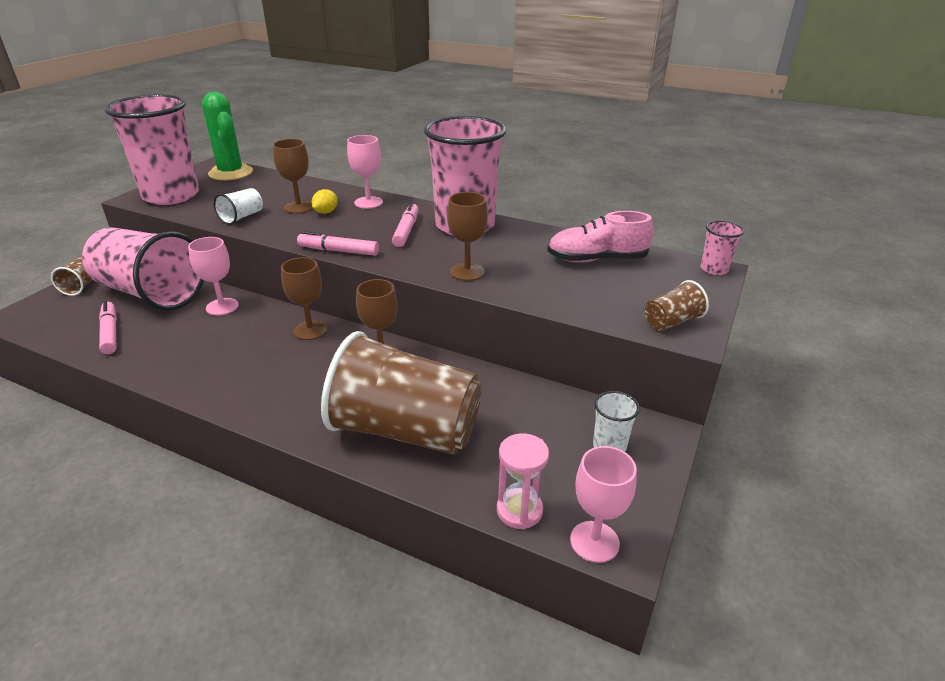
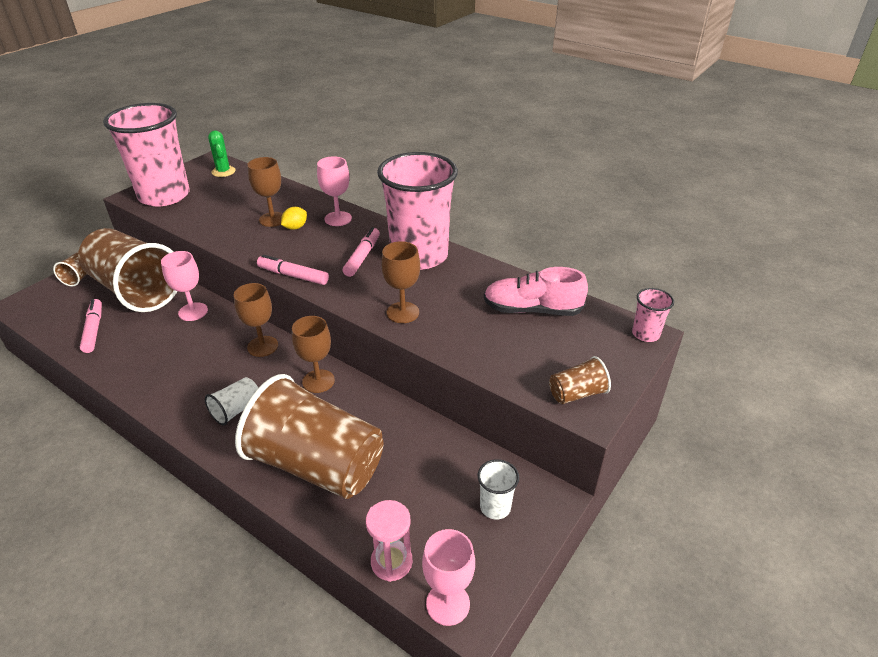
camera: 10 degrees right, 5 degrees up
pink cup [82,227,204,311] -> brown cup [78,228,177,312]
green cactus [202,92,253,180] -> green cactus [208,130,235,177], size x0.58
white cup [214,188,263,225] -> white cup moved to [205,377,258,426]

